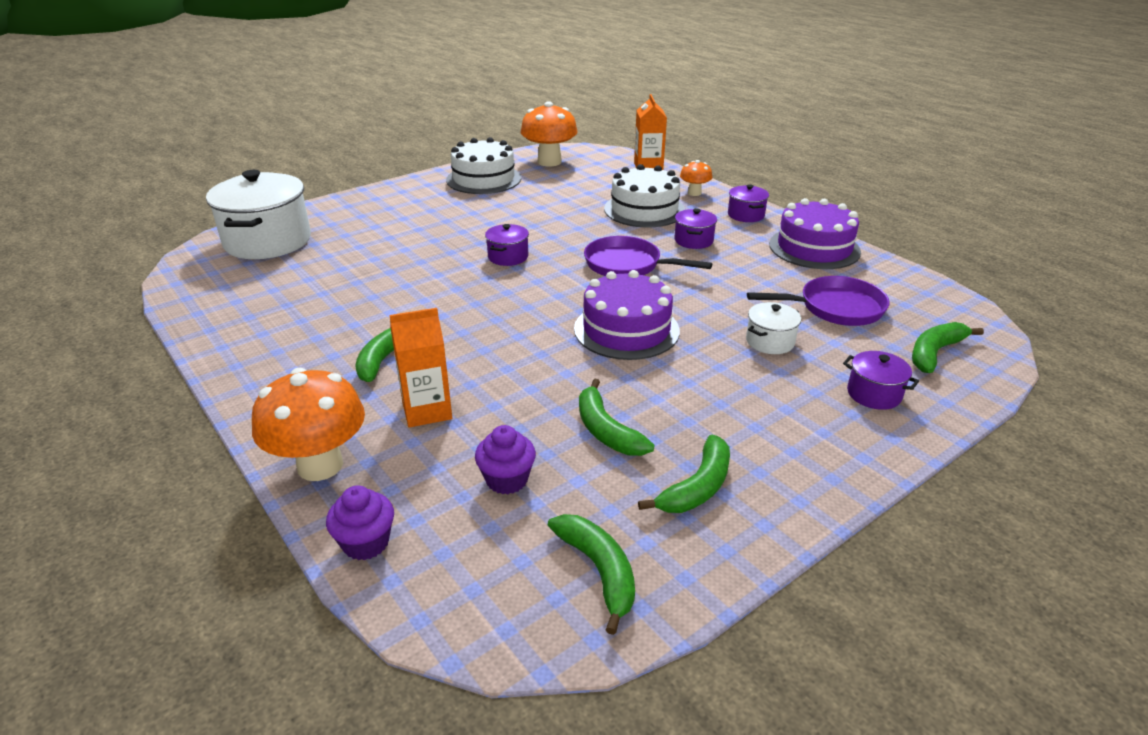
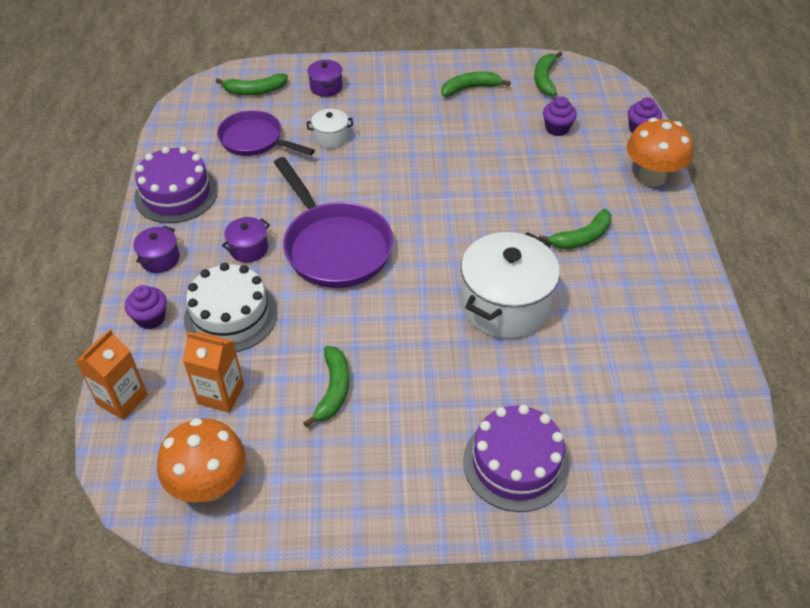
camera: 145 degrees left, 15 degrees up
white pot [206,170,311,259] -> white pot moved to [461,232,560,338]
orange carton [389,308,452,428] -> orange carton moved to [183,332,244,413]
white cake [446,137,521,194] -> none
purple pot [485,224,529,266] -> none
purple cake [574,270,680,360] -> purple cake moved to [463,405,569,512]
green banana [579,379,654,456] -> green banana moved to [303,346,350,427]
purple pan [584,236,712,276] -> purple pan [274,157,393,288], size x1.52
orange mushroom [680,160,712,196] -> purple cupcake [125,285,167,329]

